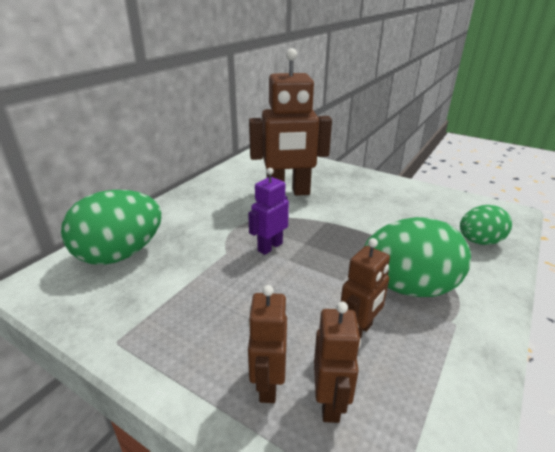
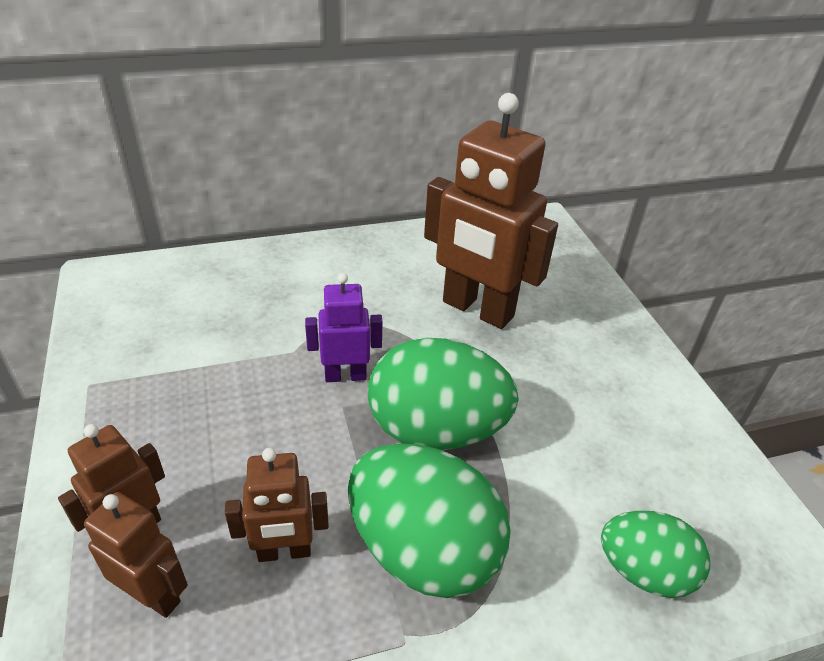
camera: 40 degrees right, 10 degrees up
green egg [61,190,162,265] -> green egg moved to [368,338,519,450]
brown robot [314,302,361,423] -> brown robot turned 105 degrees counterclockwise [84,492,188,618]

